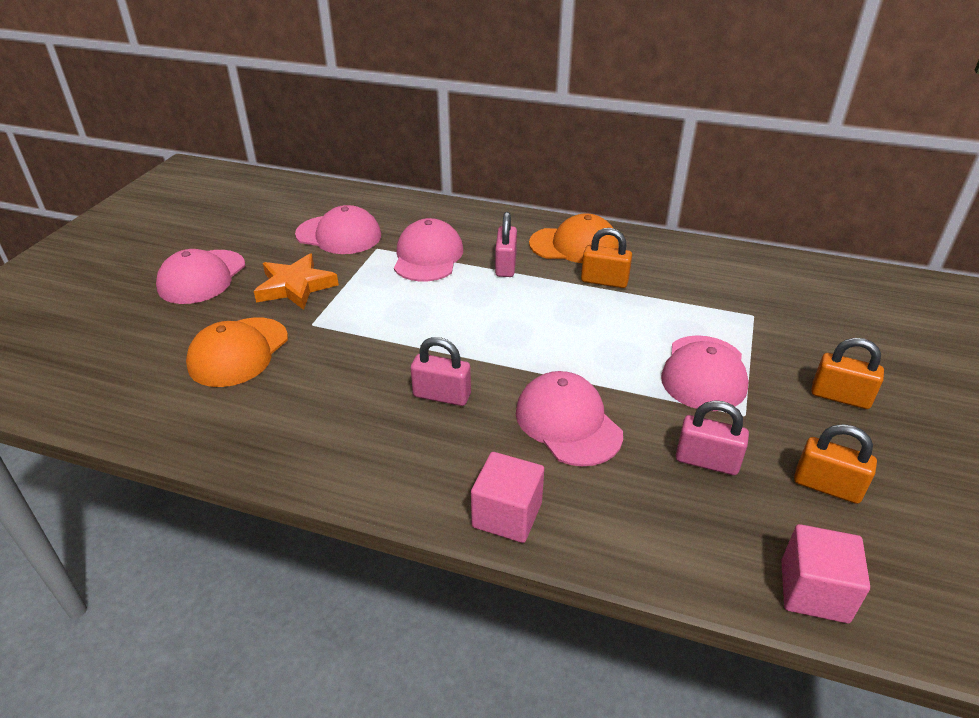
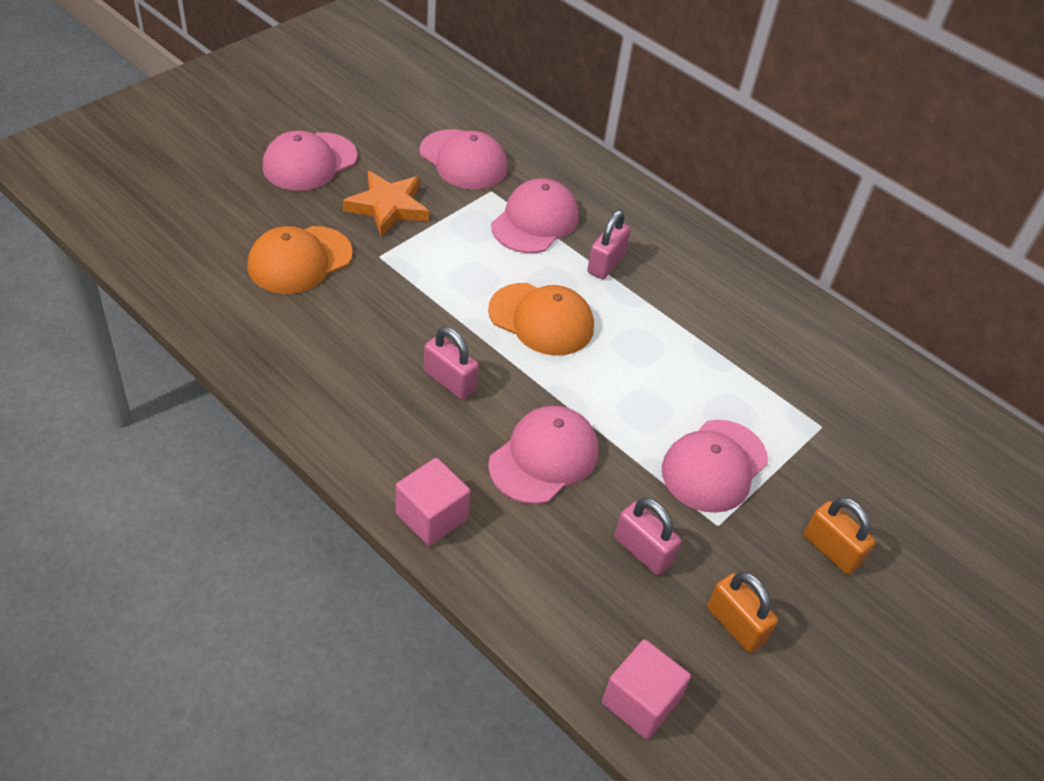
camera: 20 degrees right, 10 degrees up
pink cap [516,371,623,466] -> pink cap turned 45 degrees clockwise [488,406,599,504]
orange cap [529,213,619,263] -> orange cap moved to [488,283,594,356]
orange padlock [581,228,632,288] -> none

